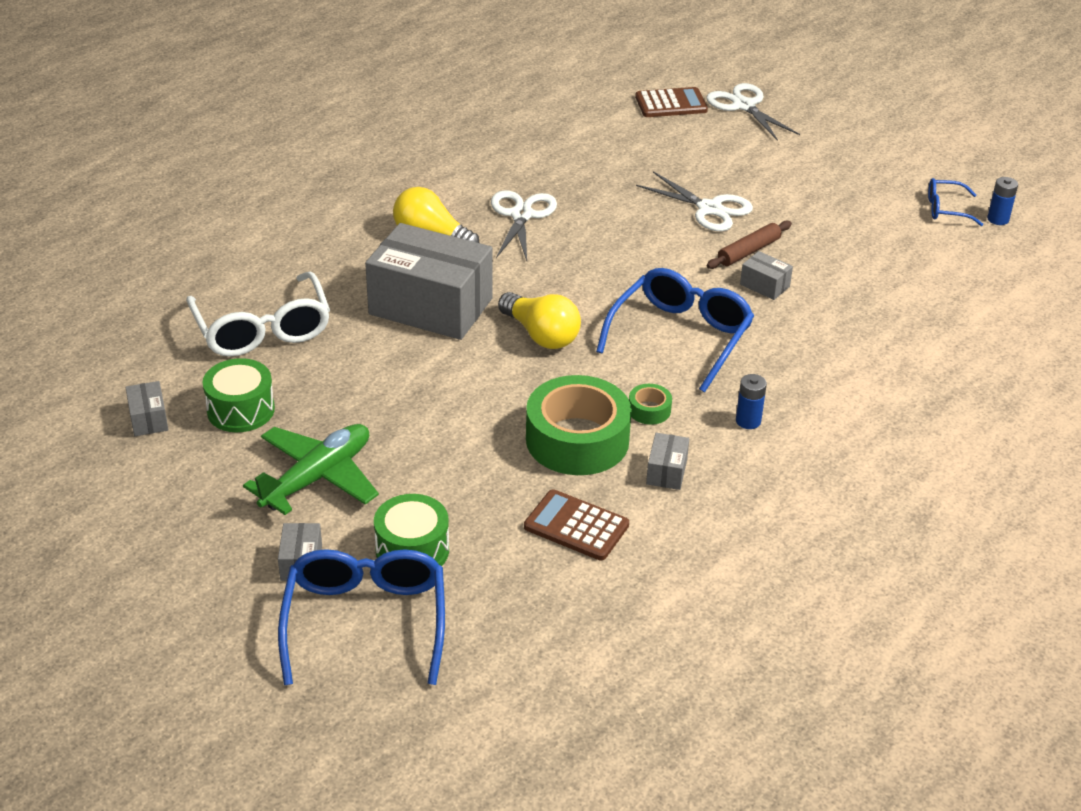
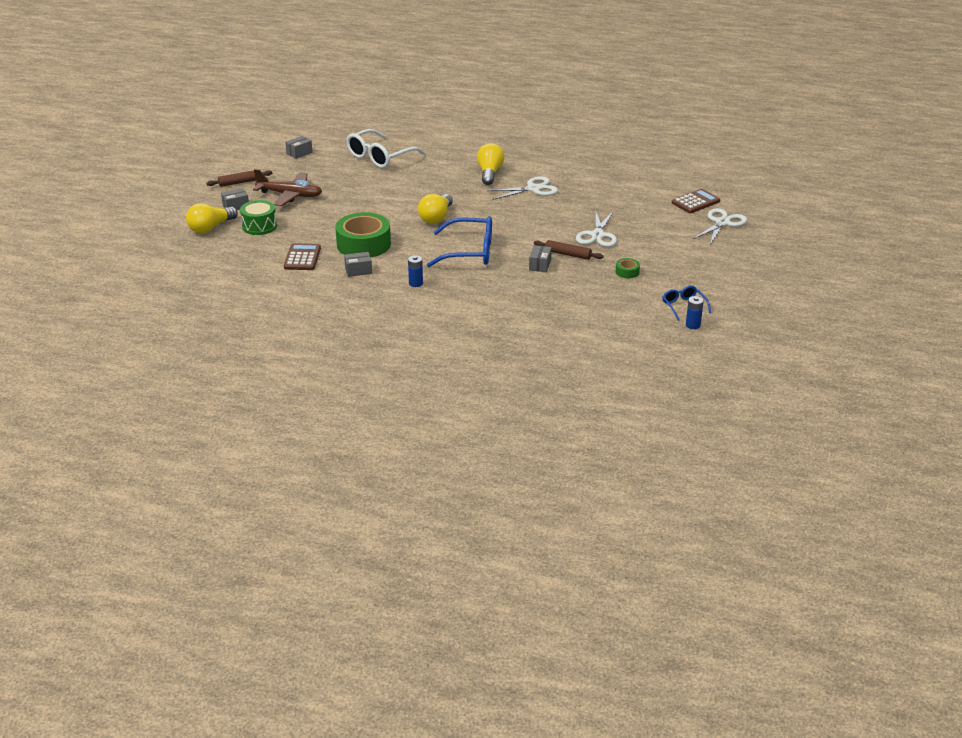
camera: 65 degrees right, 5 degrees down
green drum [203,358,275,432] -> none
green plane [243,424,379,515] -> brown plane [253,169,322,206]
blue glasses [278,549,445,685] -> yellow light bulb [186,203,238,233]
grey box [365,223,493,340] -> none
green tape [629,384,672,425] -> green tape moved to [616,258,640,278]
brown calculator [635,87,708,117] -> brown calculator turned 90 degrees counterclockwise [672,189,720,213]
none -> brown rolling pin [206,170,272,187]

